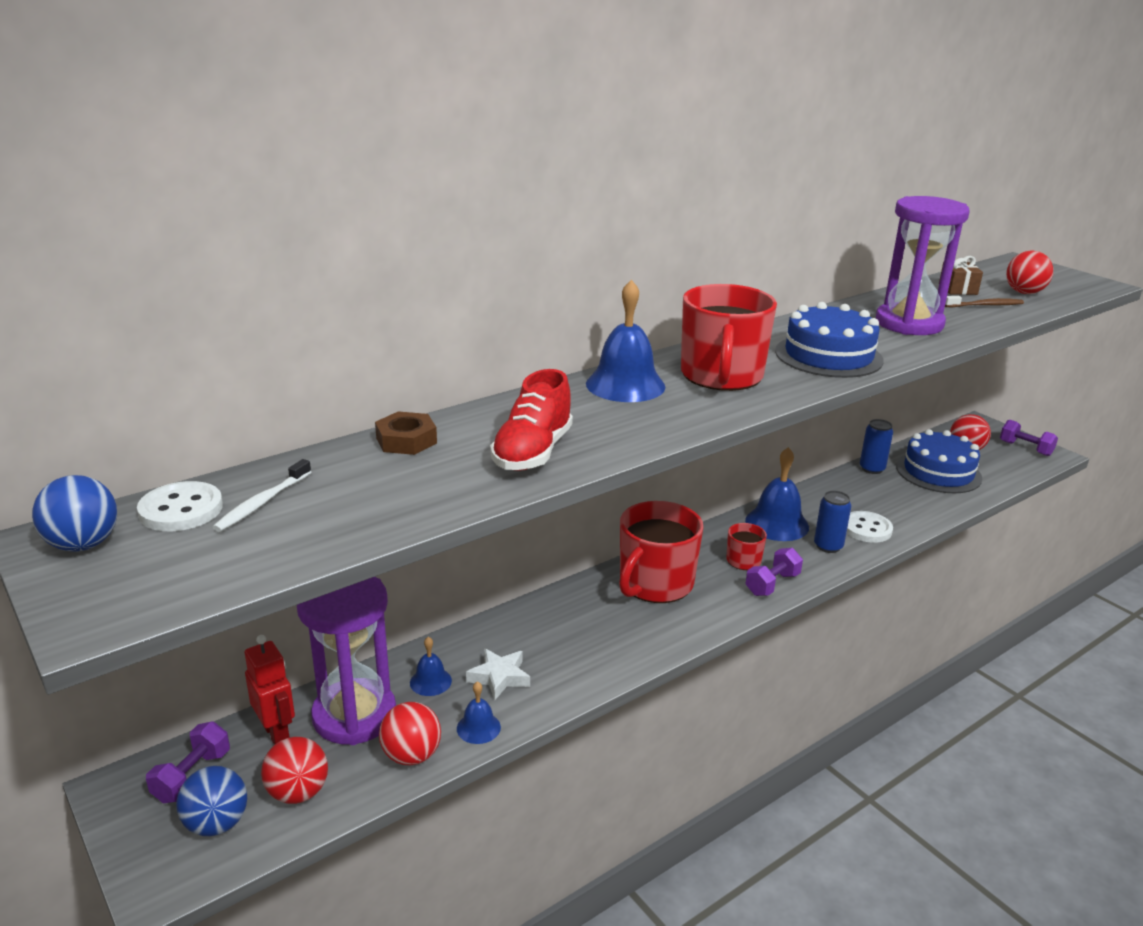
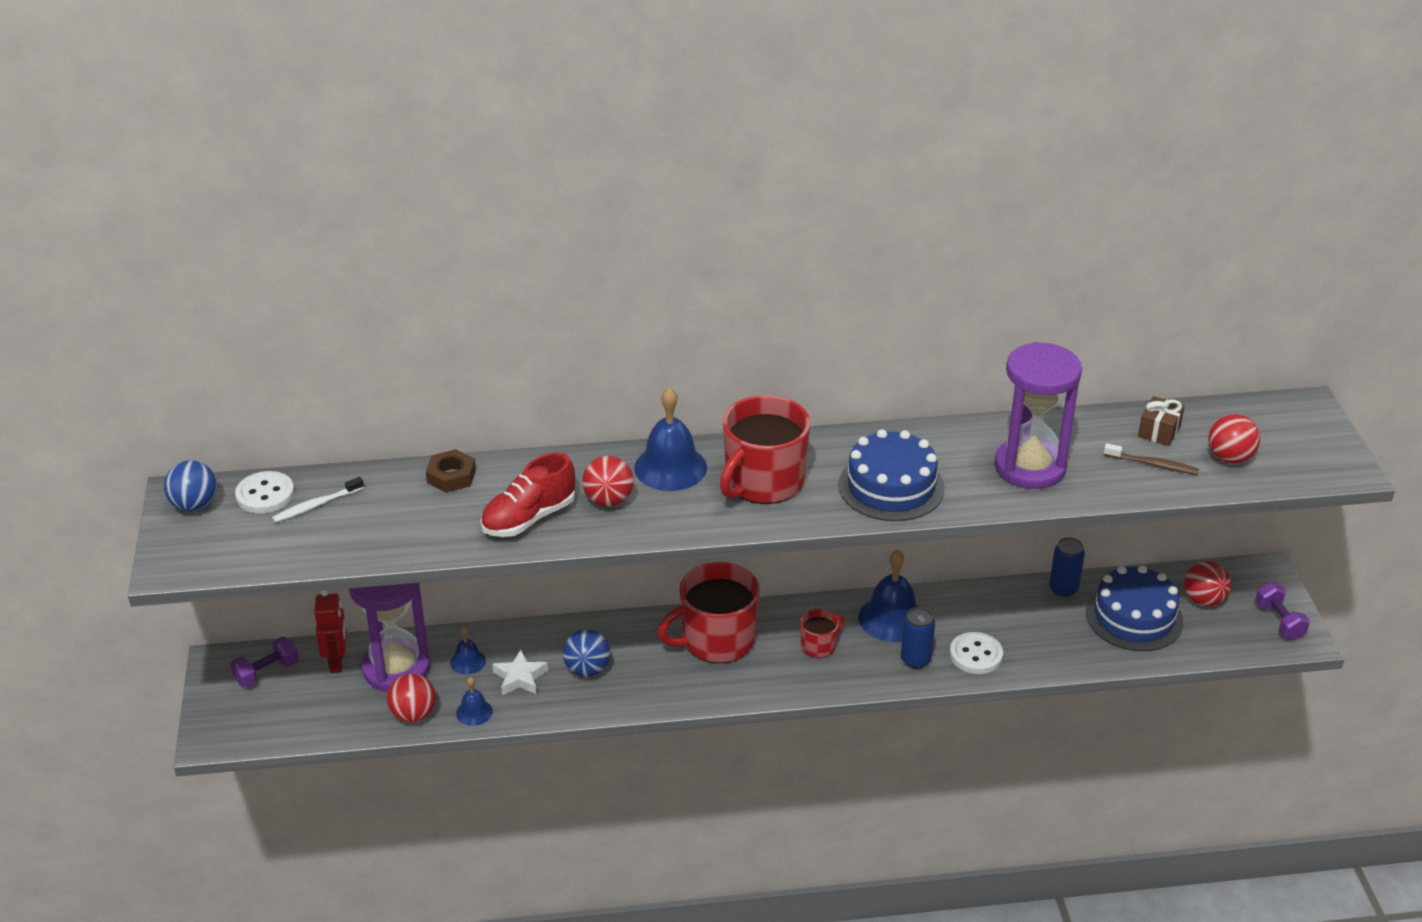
camera: 30 degrees right, 10 degrees up
blue ball [176,766,247,836] -> blue ball moved to [563,629,610,677]
red ball [261,737,328,804] -> red ball moved to [582,456,634,507]
purple dumbbell [745,548,803,596] -> none

